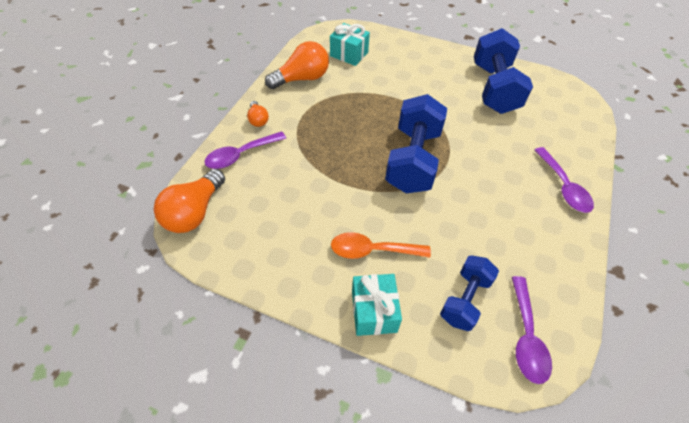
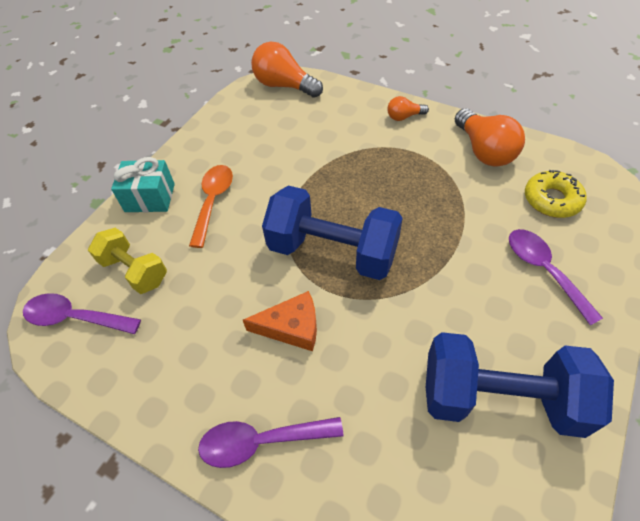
camera: 100 degrees right, 0 degrees up
purple spoon [205,131,286,169] -> purple spoon moved to [509,229,603,326]
turquoise gift [330,23,370,66] -> yellow donut [525,170,587,218]
blue dumbbell [440,255,499,331] -> yellow dumbbell [88,228,167,294]
none -> orange cheese [243,291,317,351]

